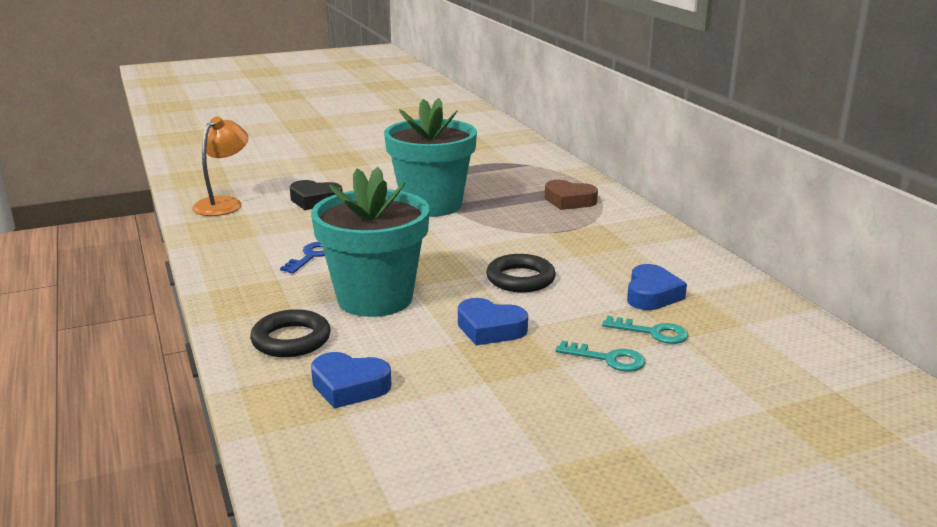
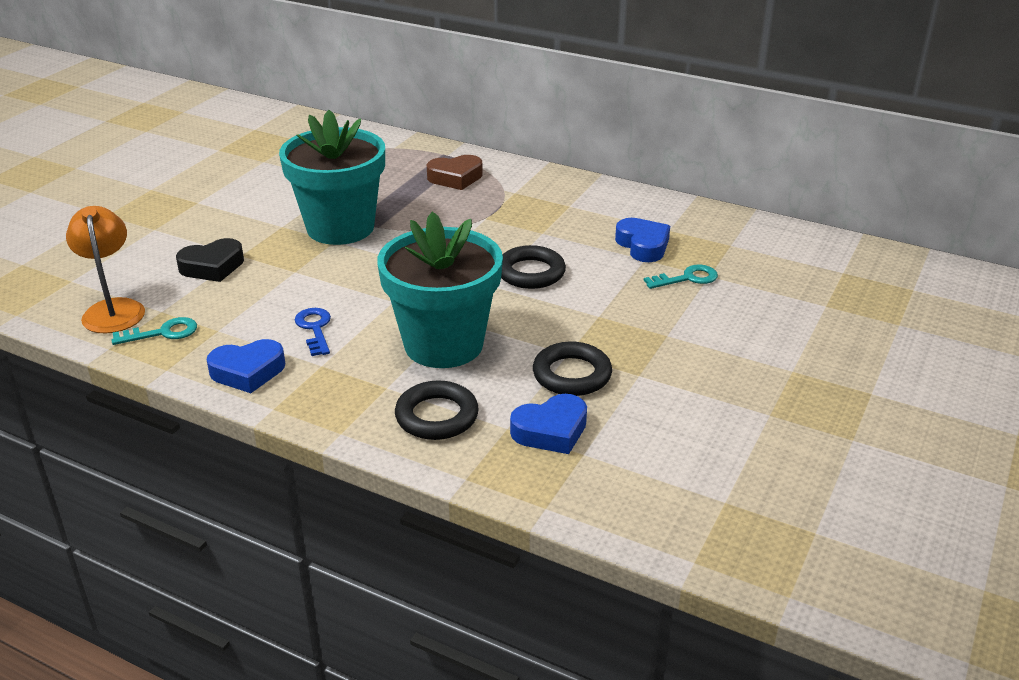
camera: 40 degrees left, 10 degrees up
blue heart [458,298,528,345] -> blue heart moved to [207,339,285,393]
turquoise key [556,341,645,372] -> turquoise key moved to [112,317,197,345]
none -> black ring [533,342,612,396]

